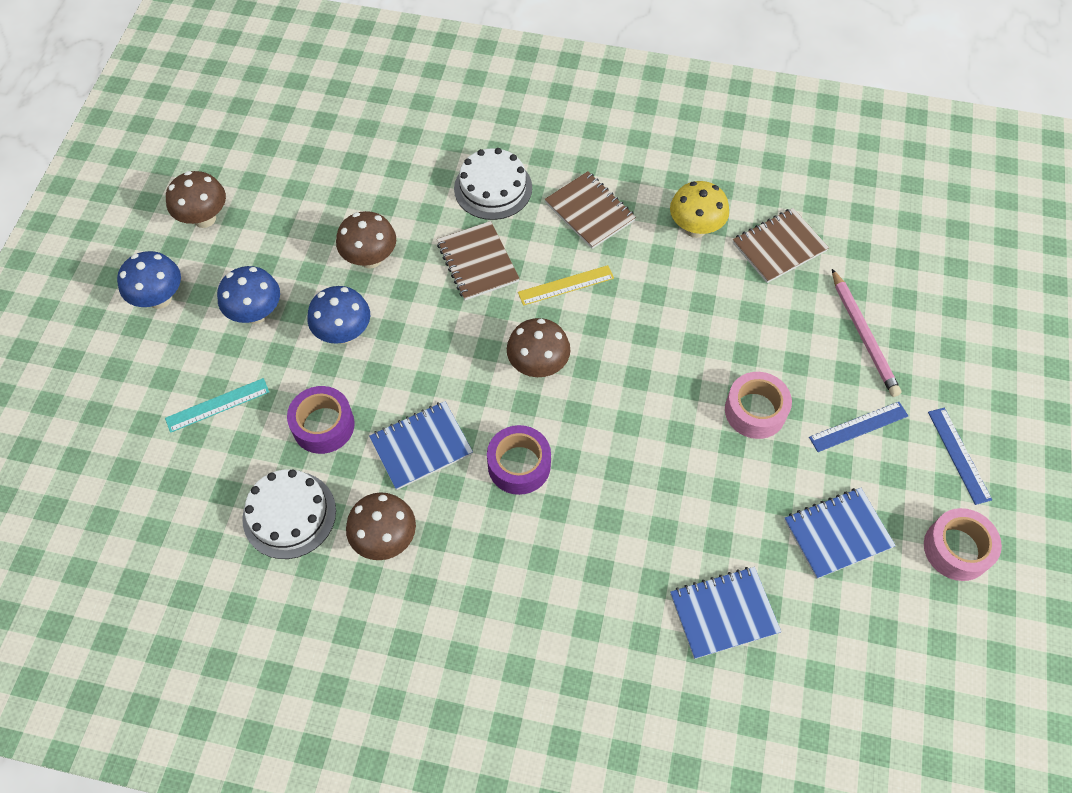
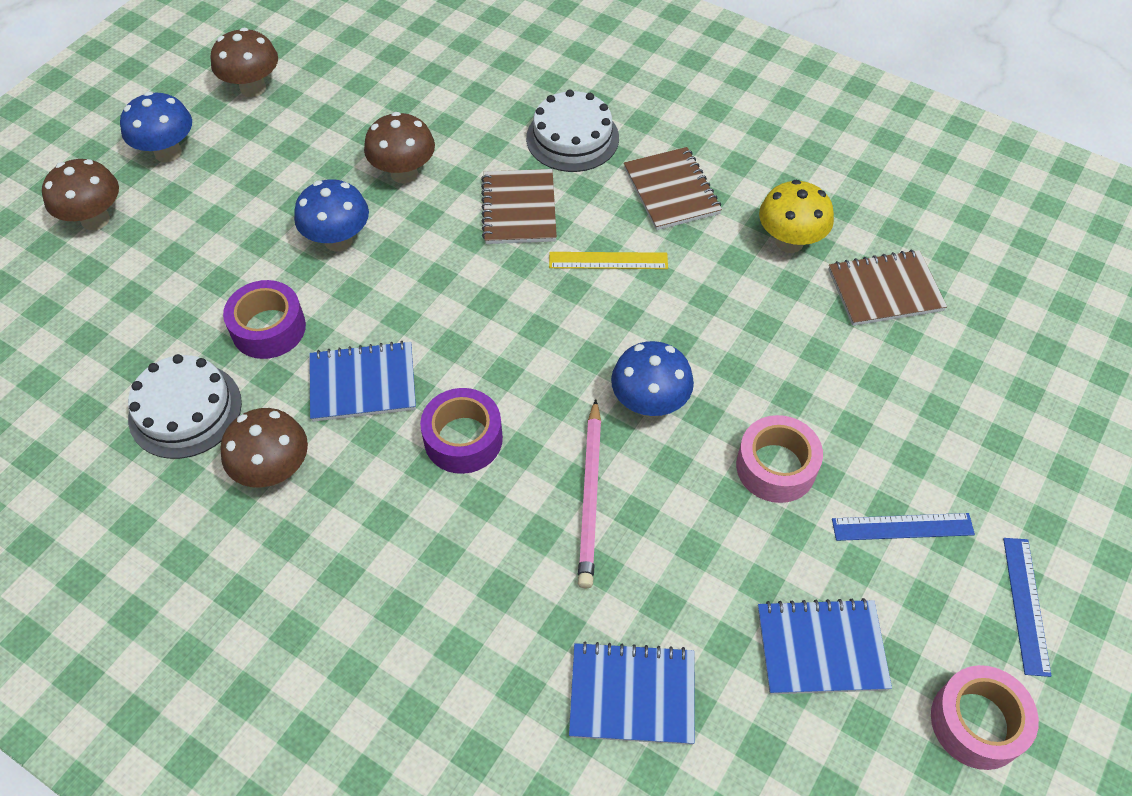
camera: 20 degrees right, 5 degrees down
turquoise ruler [165,378,269,433] -> none
blue mushroom [217,266,280,324] -> blue mushroom moved to [611,341,694,417]
brown mushroom [507,318,570,377] -> brown mushroom moved to [42,159,119,230]
pink pencil [832,269,901,397] -> pink pencil moved to [578,399,601,588]

